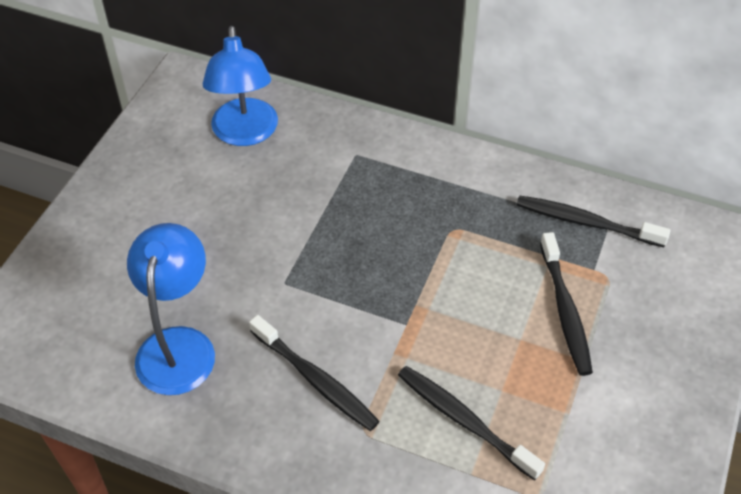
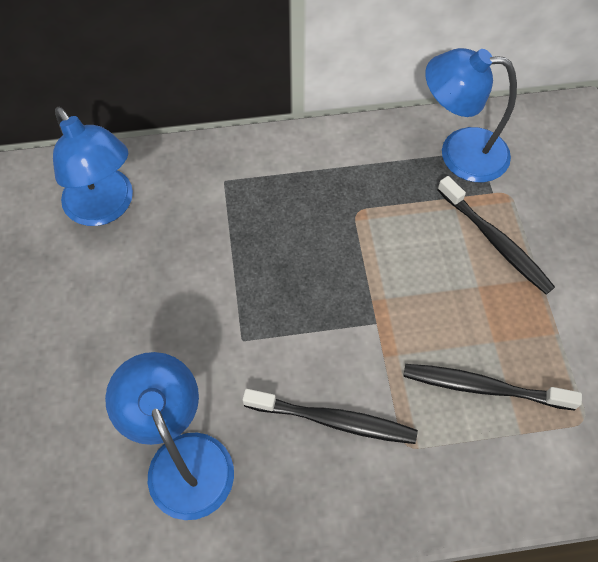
camera: 30 degrees left, 10 degrees up
black toothbrush [516,195,670,247] -> blue lamp [425,48,517,182]

